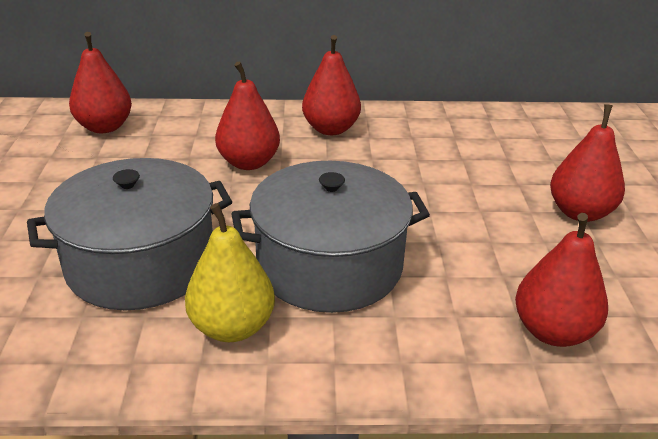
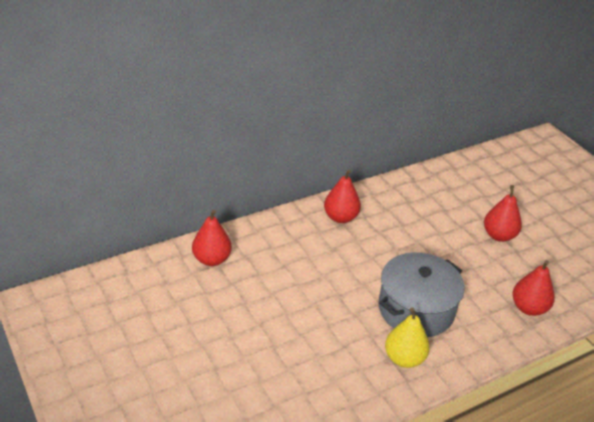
camera: 30 degrees left, 5 degrees up
grey pot [27,158,232,310] -> none
red pear [215,61,280,170] -> none

